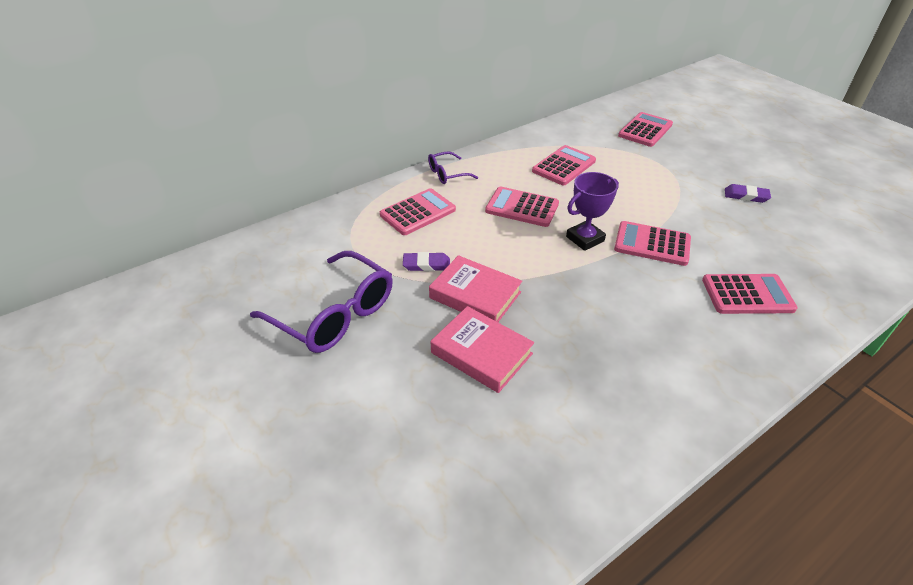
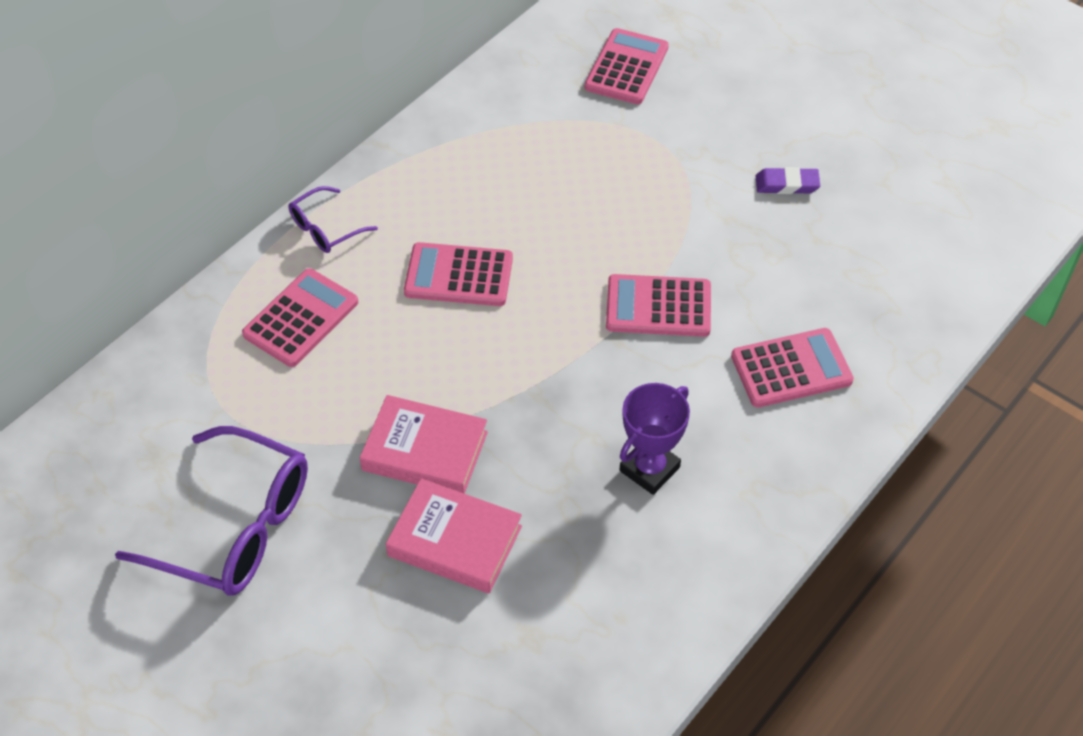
camera: 15 degrees left, 10 degrees up
purple eraser [403,252,450,271] -> none
pink calculator [532,145,596,185] -> none
purple trophy [566,172,619,251] -> purple trophy moved to [620,383,690,495]

